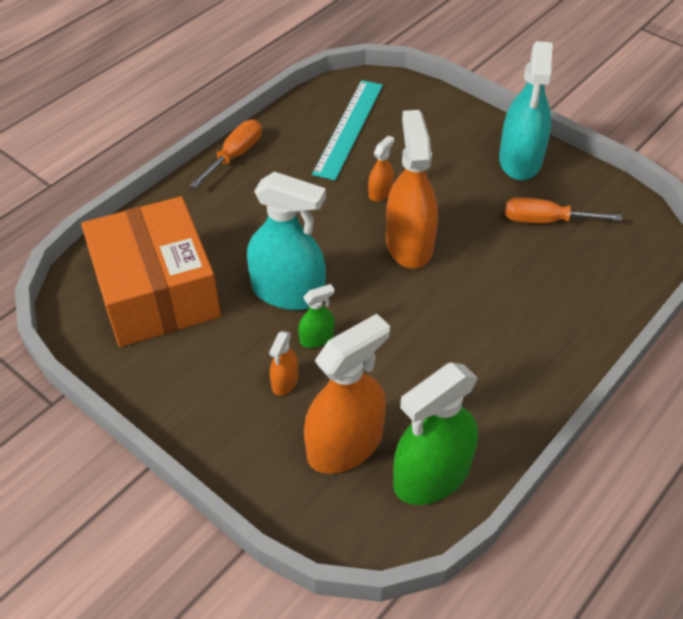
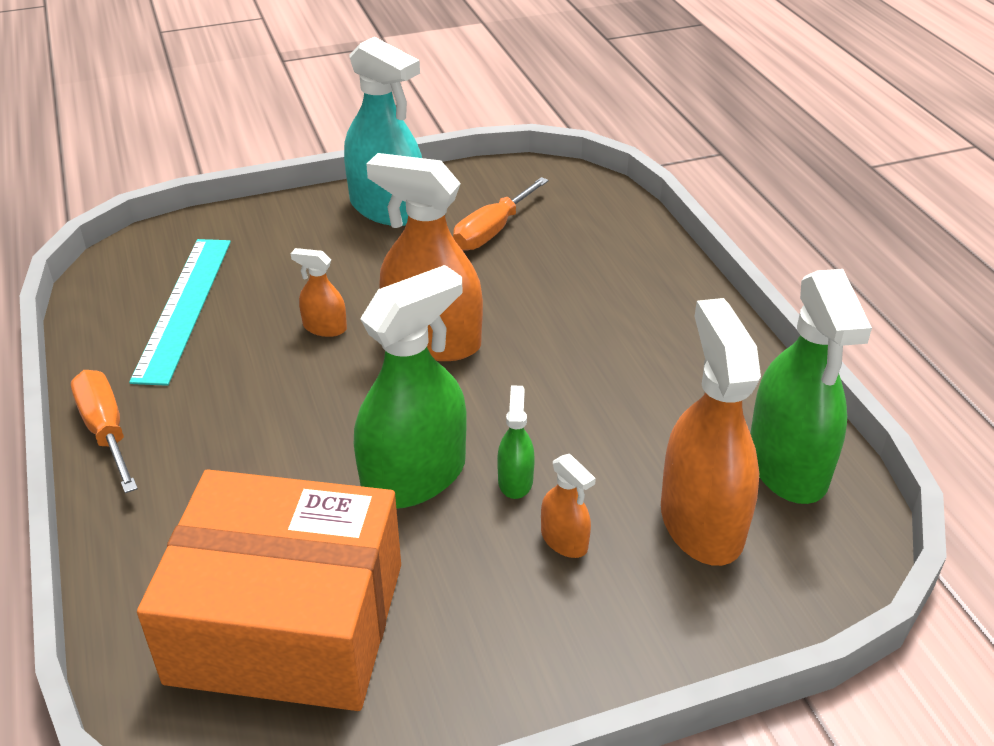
camera: 60 degrees left, 10 degrees down
turquoise spray bottle [247,172,326,310] -> green spray bottle [354,265,467,509]
turquoise ruler [312,80,383,180] -> turquoise ruler turned 45 degrees clockwise [129,239,231,386]
orange spray bottle [368,135,394,202] -> orange spray bottle turned 45 degrees counterclockwise [291,248,347,337]

